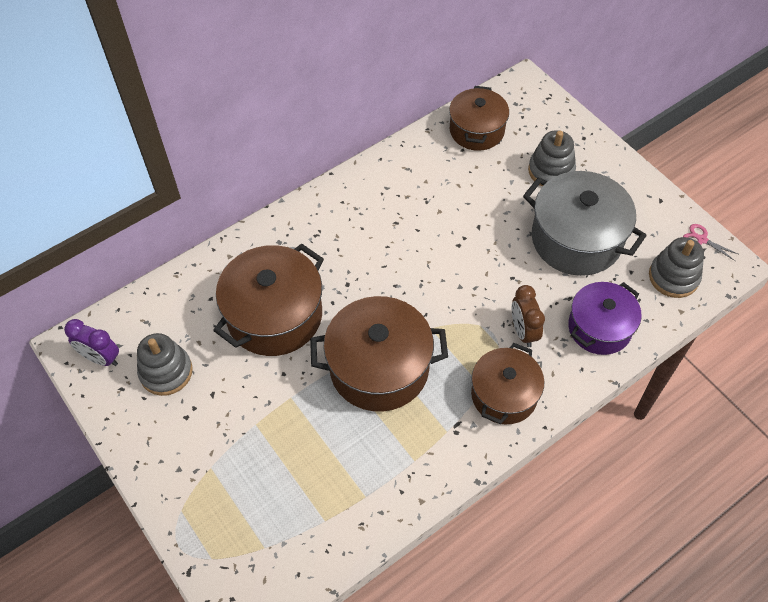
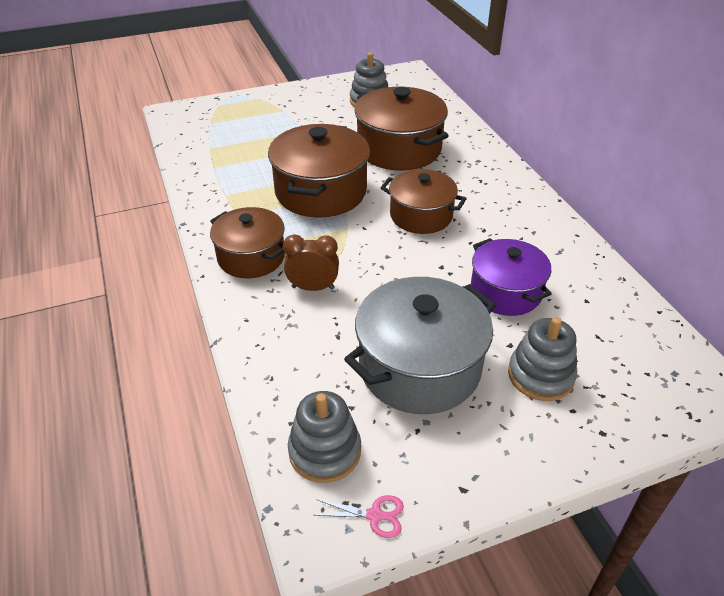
camera: 105 degrees right, 15 degrees down
purple clock [64,319,119,366] -> none
brown pot [449,86,509,151] -> brown pot moved to [381,169,467,234]
purple pot [568,282,642,355] -> purple pot moved to [471,238,552,316]
pink scissors [683,224,740,261] -> pink scissors turned 45 degrees clockwise [316,495,404,538]

